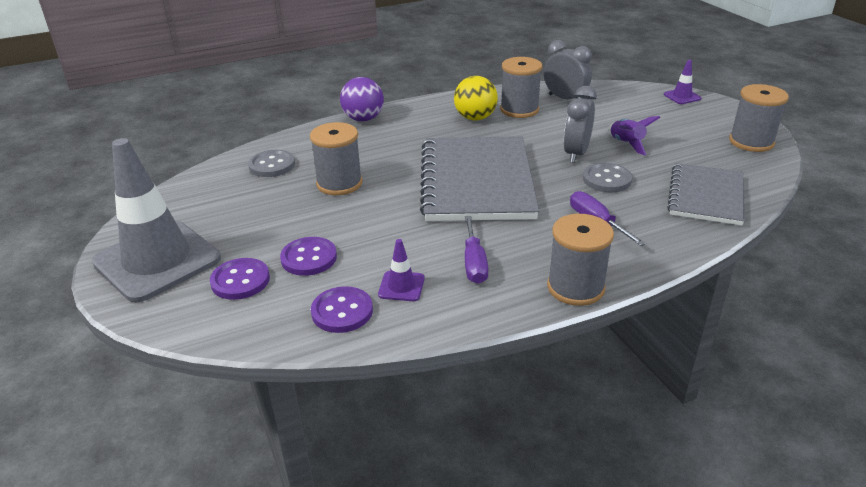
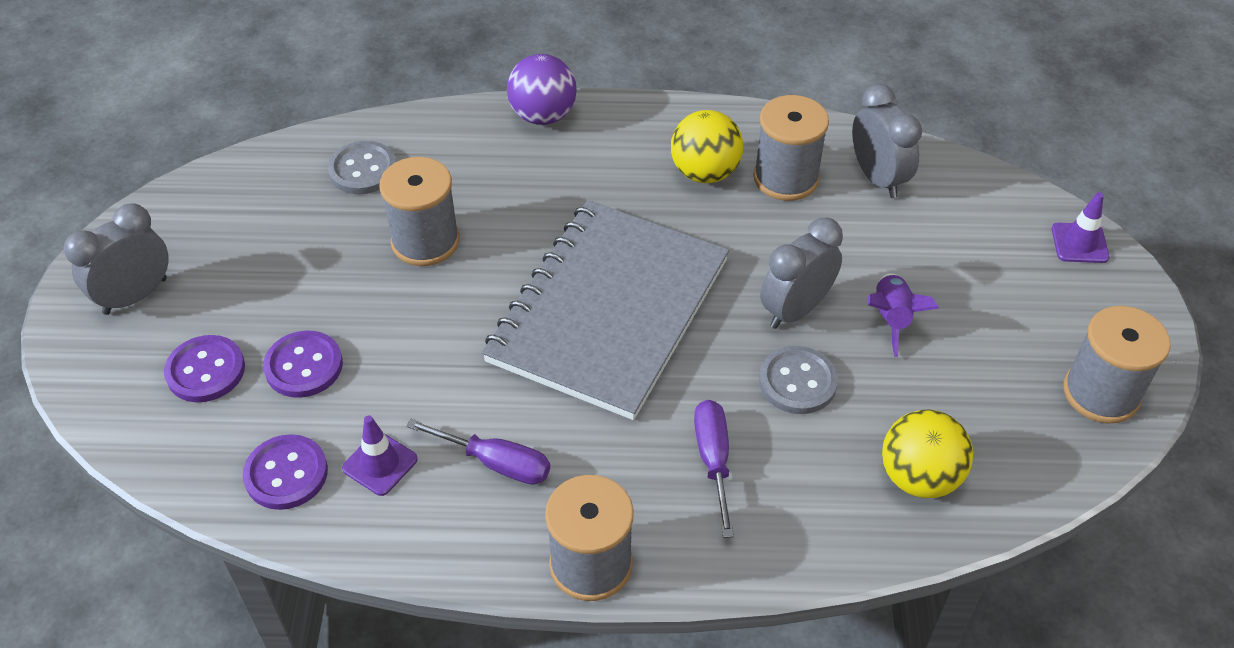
camera: 25 degrees right, 15 degrees up
grey traffic cone [92,138,221,302] -> grey clock [64,203,169,315]
purple screwdriver [465,216,488,284] -> purple screwdriver turned 90 degrees counterclockwise [406,419,550,485]
grey notebook [667,163,745,226] -> yellow ball [882,410,973,498]

